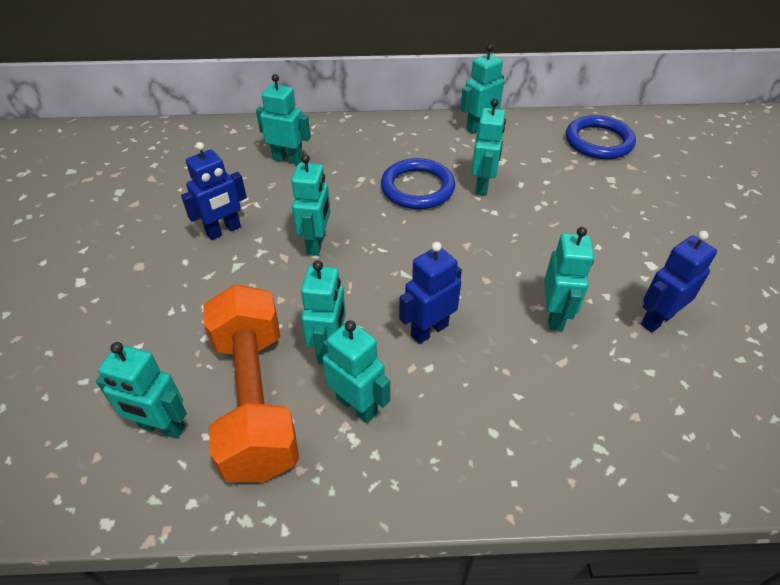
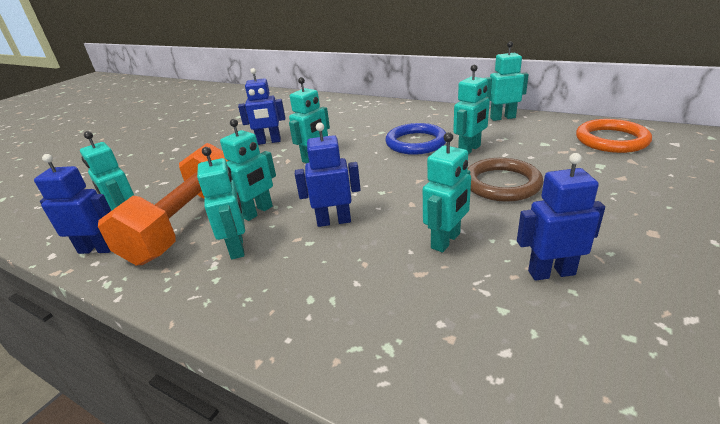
camera: 35 degrees right, 15 degrees down
turquoise robot [256,74,311,165] -> none
blue ring [566,115,636,159] -> orange ring [576,119,652,153]
none -> blue robot [34,154,111,254]
none -> brown ring [467,158,543,202]

